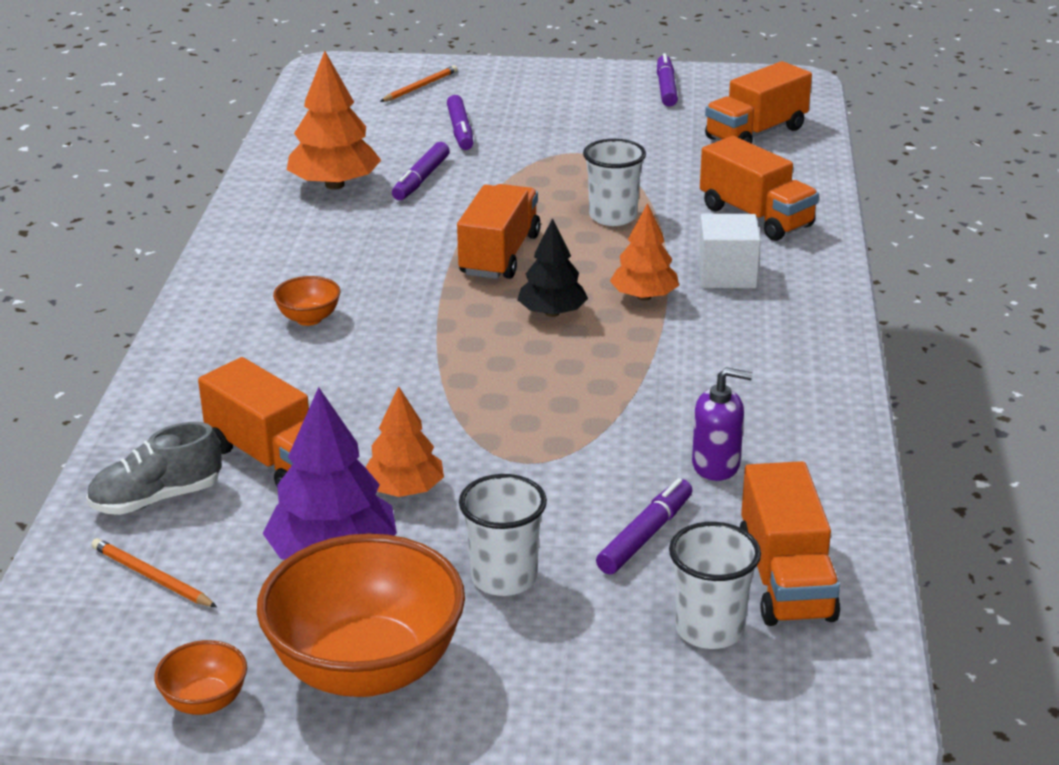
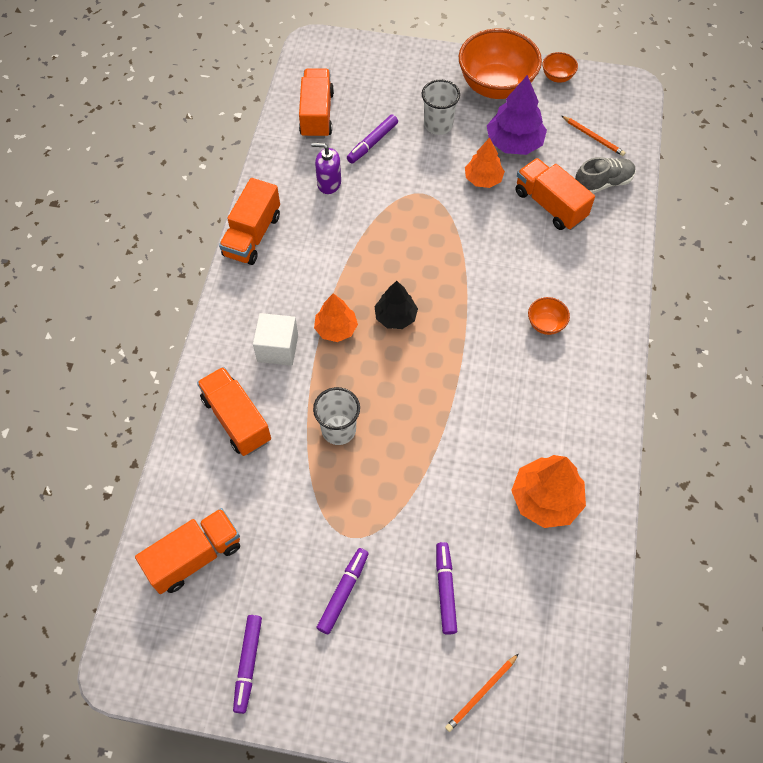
camera: 175 degrees left, 30 degrees up
purple marker [392,142,450,200] -> purple marker moved to [317,548,369,635]
orange truck [457,184,541,279] -> orange truck moved to [219,178,280,265]
white cup [669,522,761,649] -> none

